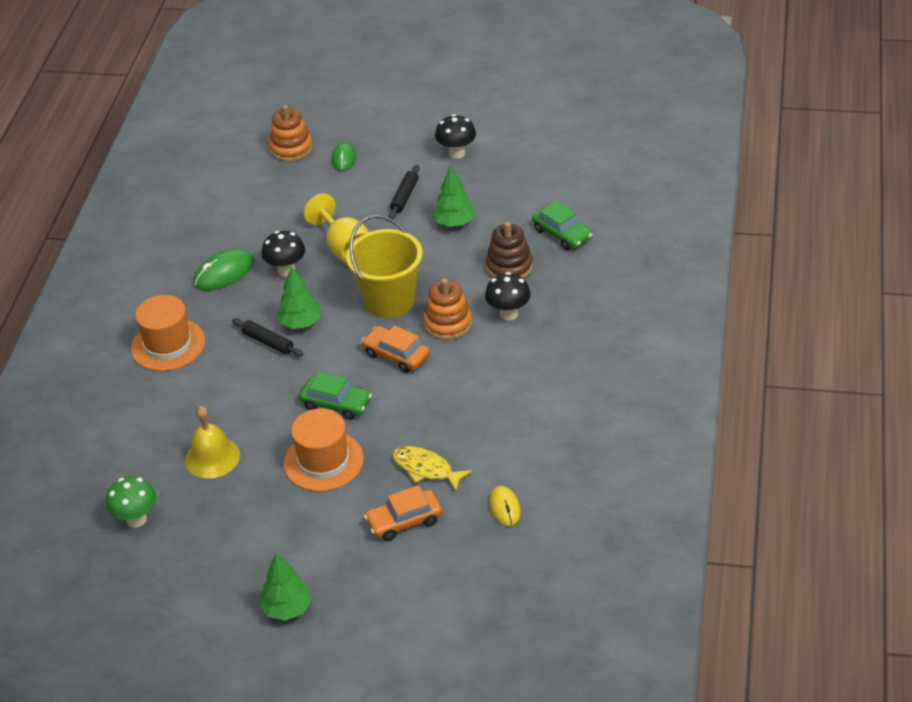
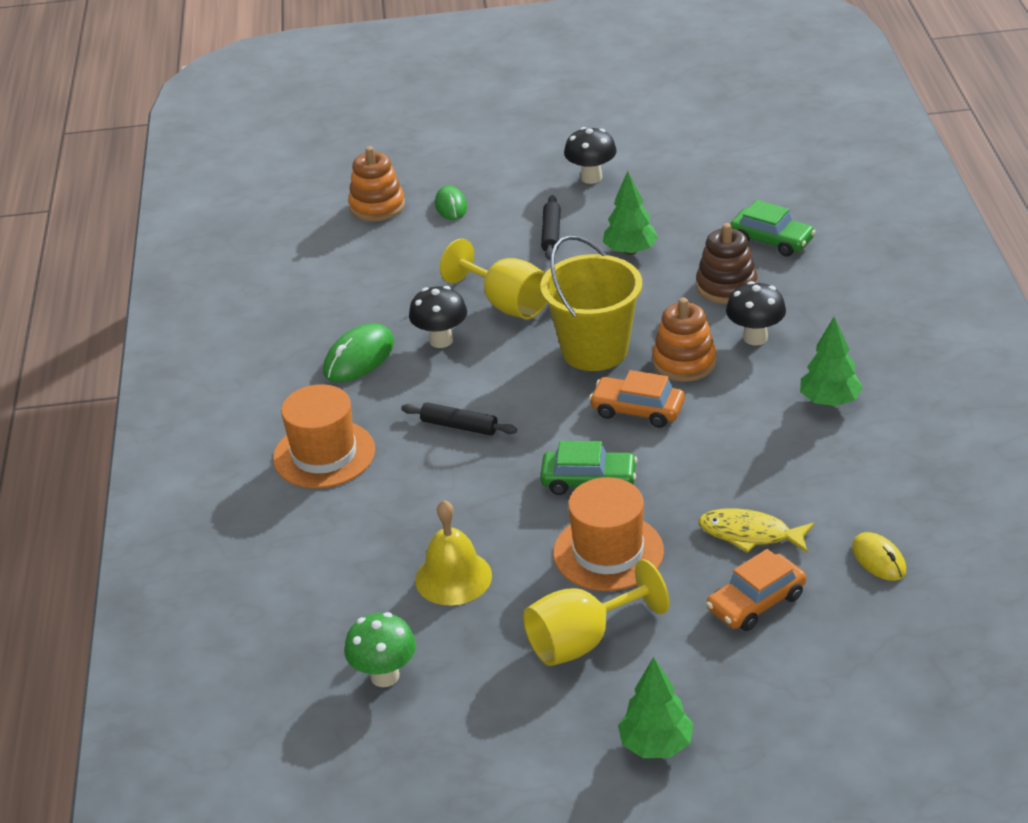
camera: 15 degrees left, 5 degrees down
green tree [277,266,322,329] -> green tree moved to [800,317,863,406]
none -> yellow goblet [523,559,669,666]

